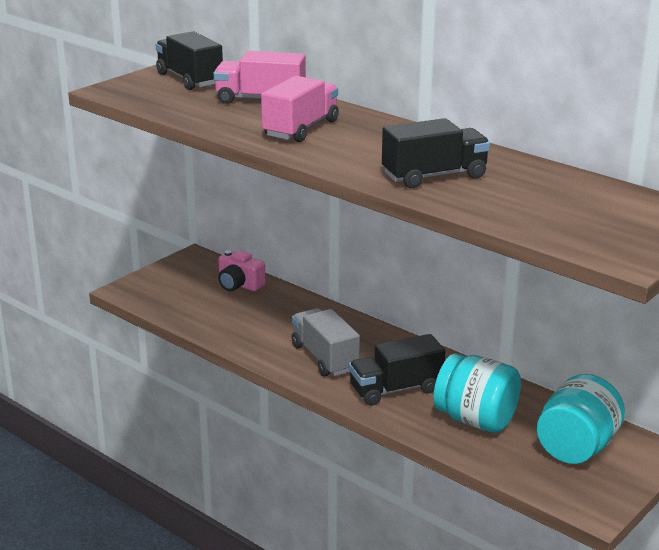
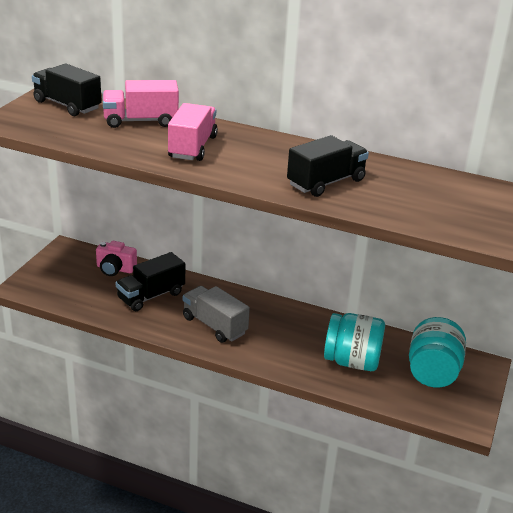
camera: 20 degrees left, 5 degrees up
black truck [349,334,445,406] -> black truck moved to [116,252,185,311]

